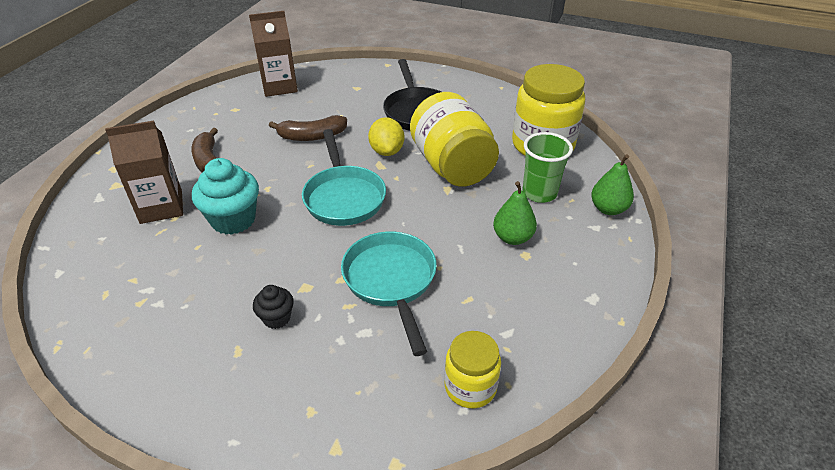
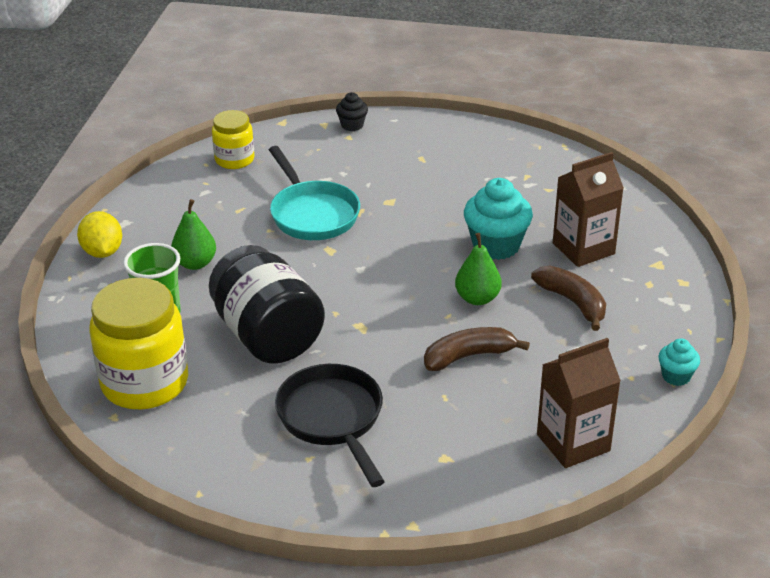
camera: 170 degrees right, 5 degrees down
black cupcake [253,285,294,329] -> black cupcake moved to [336,92,368,131]
turquoise pan [302,129,386,226] -> none
yellow lemon [368,117,404,156] -> yellow lemon moved to [77,211,122,258]
yellow jar [410,92,499,187] -> black jar [209,245,325,364]
green pear [591,154,634,215] -> green pear moved to [455,233,502,305]
none -> turquoise cupcake [659,338,700,386]

